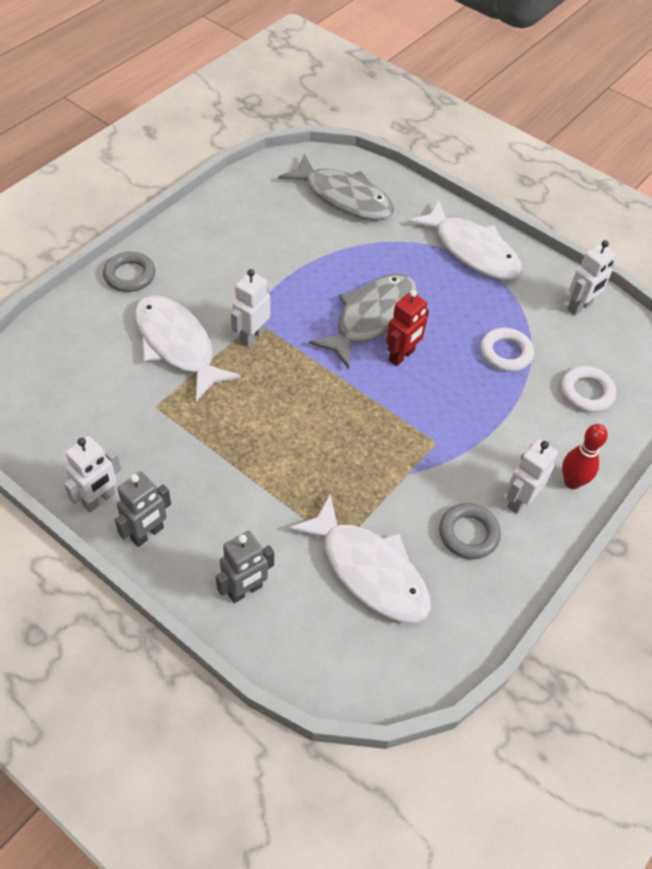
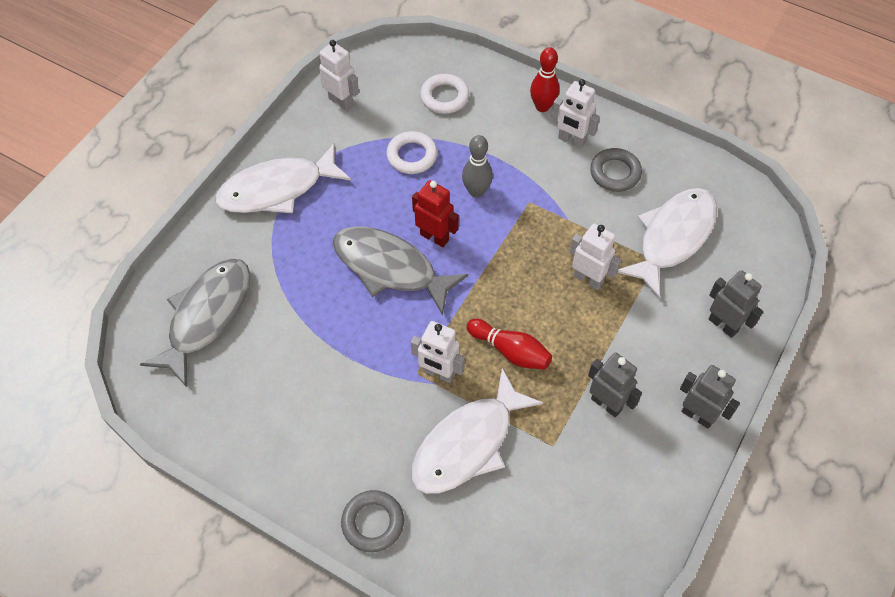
camera: 95 degrees left, 5 degrees up
white robot [64,436,121,512] -> white robot moved to [570,223,621,290]
white fish [408,201,522,280] -> white fish turned 150 degrees counterclockwise [215,144,351,213]
none -> grey bowling pin [462,135,493,198]
none -> red bowling pin [467,319,552,370]
none -> grey robot [588,353,642,417]

